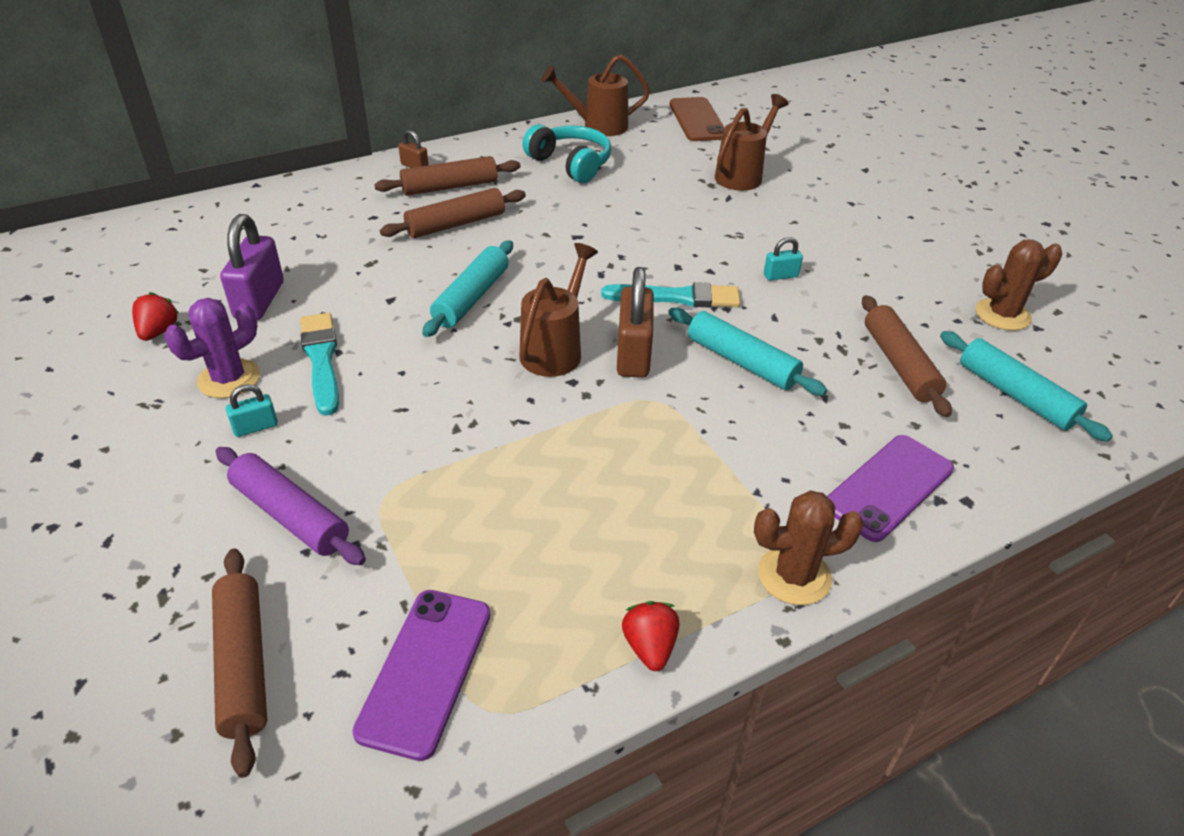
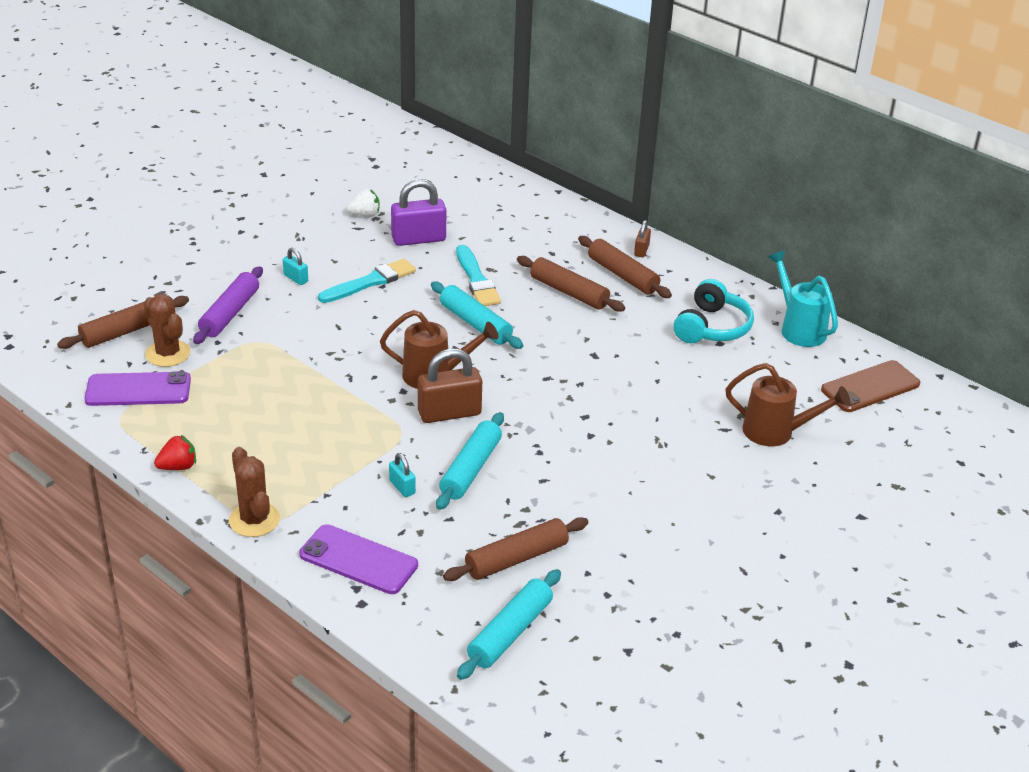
camera: 70 degrees right, 5 degrees down
red strawberry [132,292,180,341] -> white strawberry [347,189,379,217]
purple cactus [165,298,260,398] -> none
turquoise rolling pin [422,240,513,337] -> turquoise rolling pin turned 45 degrees clockwise [431,282,523,349]
brown watering can [541,54,650,136] -> turquoise watering can [768,250,838,347]
turquoise brush [601,282,740,308] -> turquoise brush moved to [456,245,501,306]
turquoise padlock [764,237,803,280] -> turquoise padlock moved to [389,453,416,497]
brown cactus [976,240,1062,331] -> brown cactus moved to [144,294,190,367]

